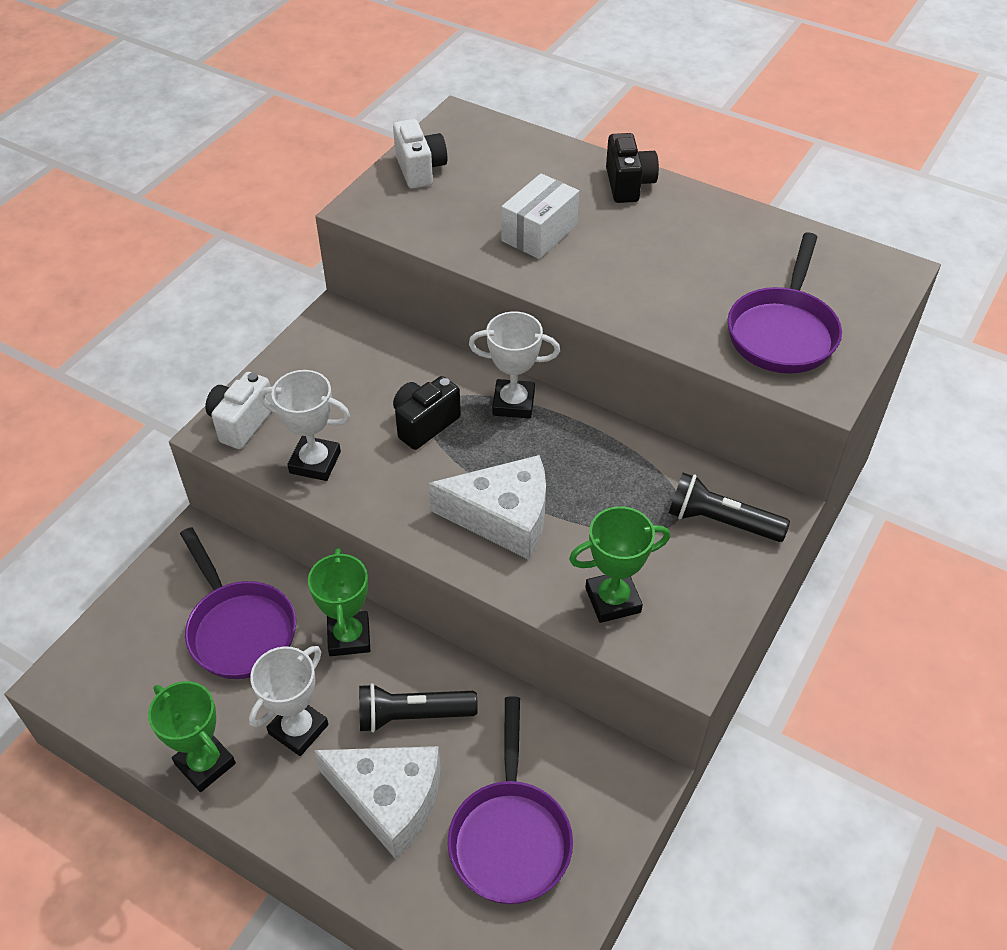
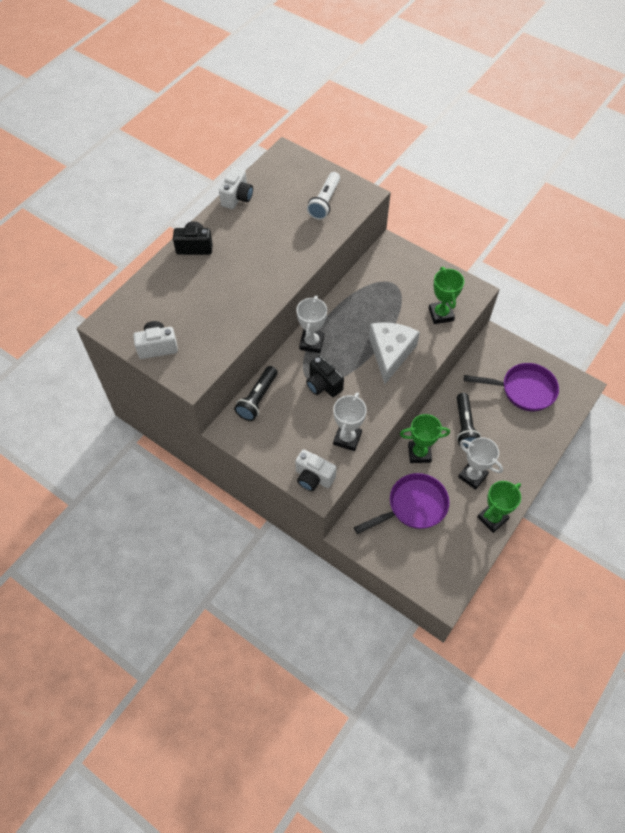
camera: 85 degrees left, 10 degrees up
white cheese [314,746,441,859] -> none
white box [501,173,579,259] -> none
black flashlight [669,473,790,542] -> black flashlight moved to [234,366,278,421]
purple pan [728,232,842,373] -> white flashlight [307,172,340,220]
none -> white camera [219,168,253,209]

